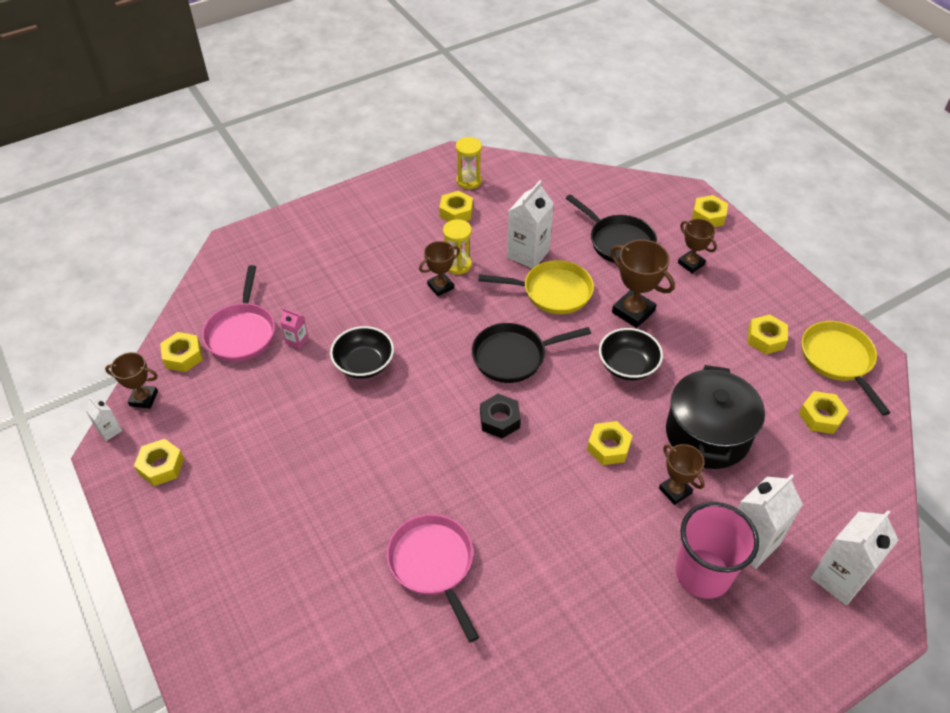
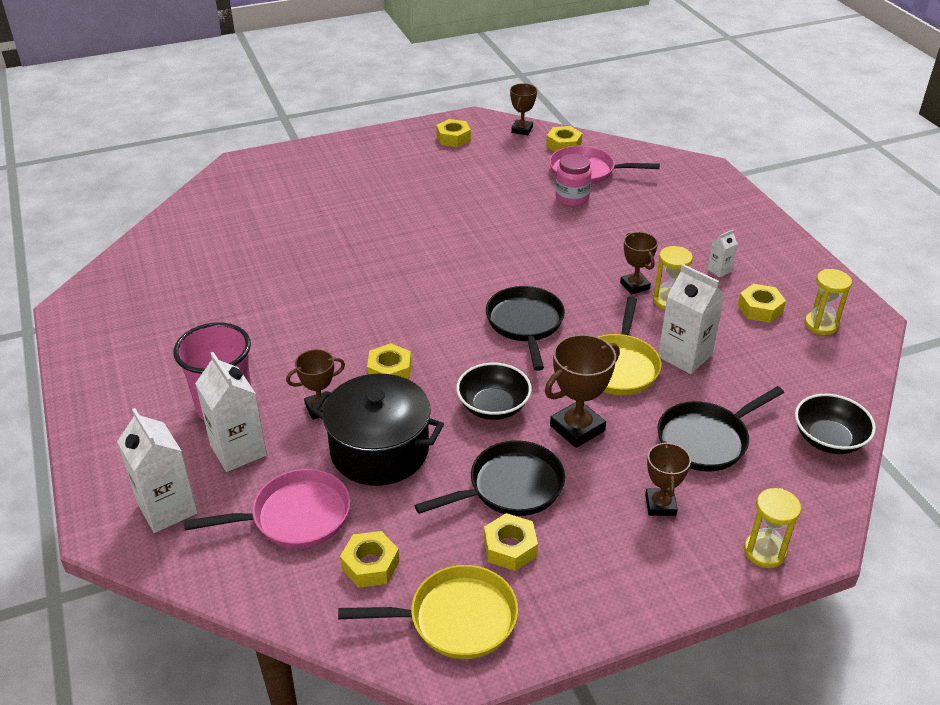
camera: 100 degrees right, 10 degrees down
white carton [85,397,122,441] -> white carton moved to [707,230,738,278]
pink carton [280,308,309,349] -> pink jar [555,154,592,206]
black bowl [330,326,394,379] -> black bowl moved to [795,394,876,454]
pink pan [387,514,479,642] -> pink pan moved to [184,469,350,548]
black nut [480,394,521,438] -> none
brown trophy [678,219,717,273] -> brown trophy turned 60 degrees counterclockwise [645,441,691,516]
yellow nut [692,195,728,227] -> yellow hourglass [744,488,801,568]
none -> black pan [415,440,565,516]

